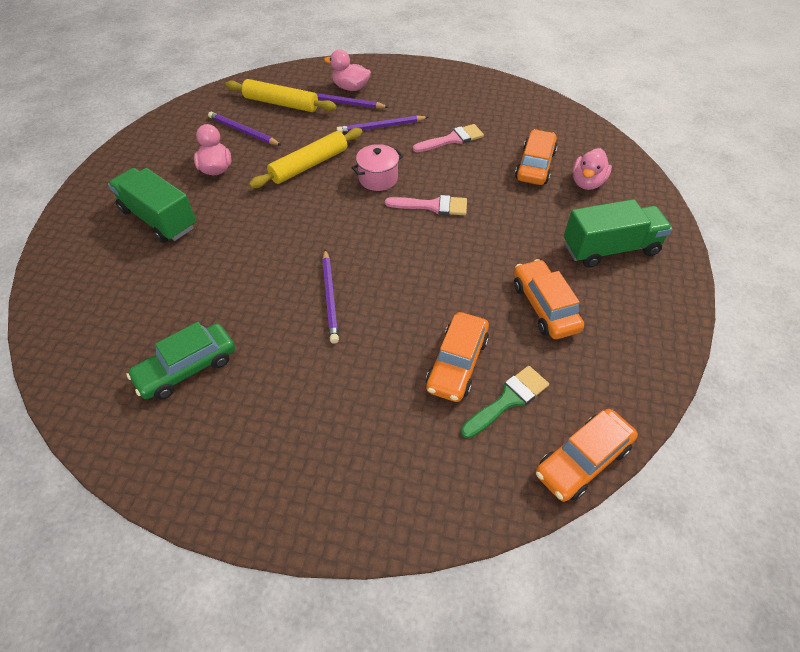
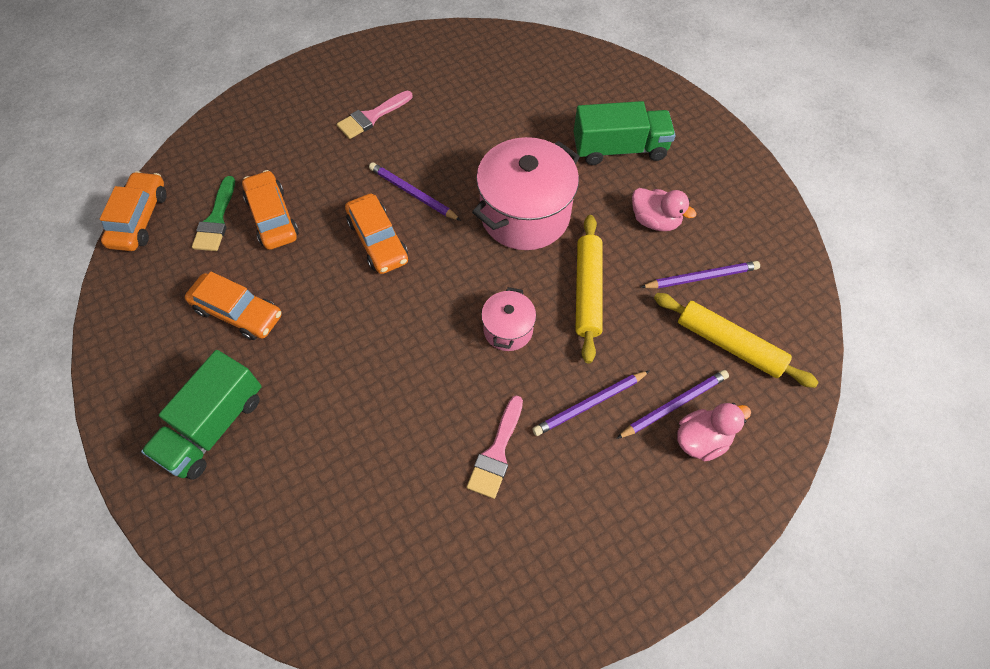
camera: 135 degrees right, 10 degrees up
green car [126,322,235,400] -> none
yellow rolling pin [225,79,337,112] -> yellow rolling pin turned 60 degrees clockwise [654,293,819,388]
purple pencil [337,115,428,133] -> purple pencil turned 150 degrees counterclockwise [532,371,649,436]
pink brush [385,195,467,215] -> pink brush moved to [337,91,413,139]
orange car [515,129,558,185] -> orange car moved to [345,194,408,274]
pink duck [573,148,612,190] -> none
none -> pink pot [472,137,580,250]

